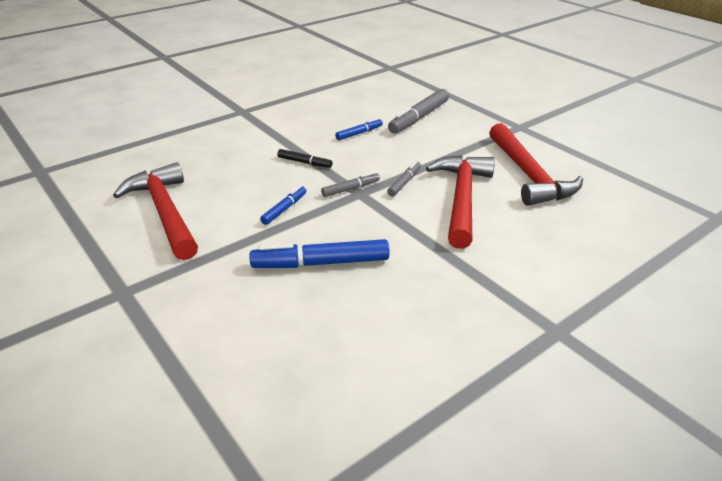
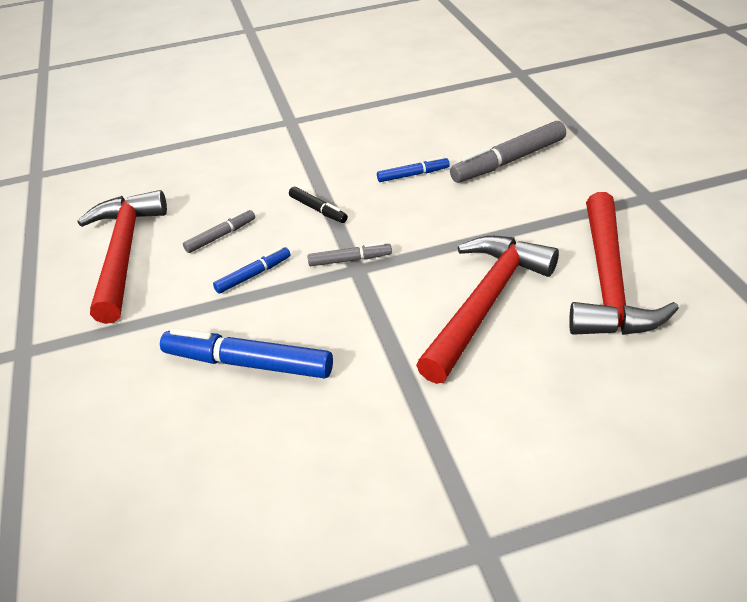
camera: 25 degrees right, 5 degrees up
grey marker [387,161,421,197] -> grey marker moved to [183,209,255,253]

